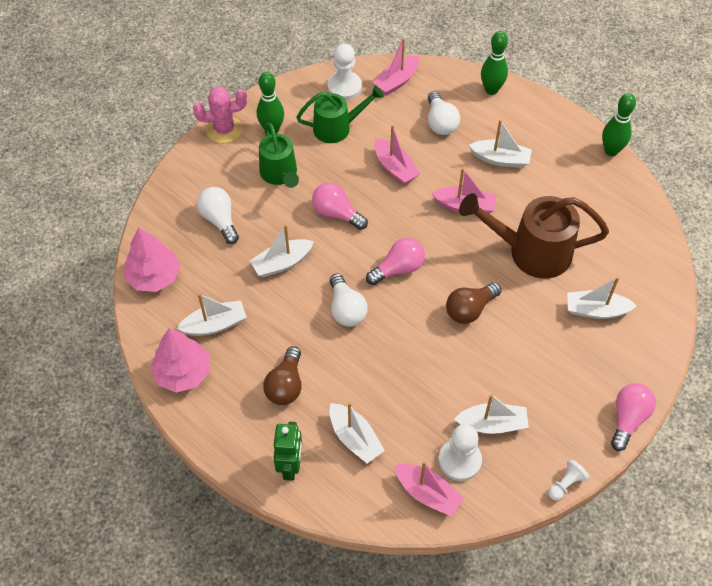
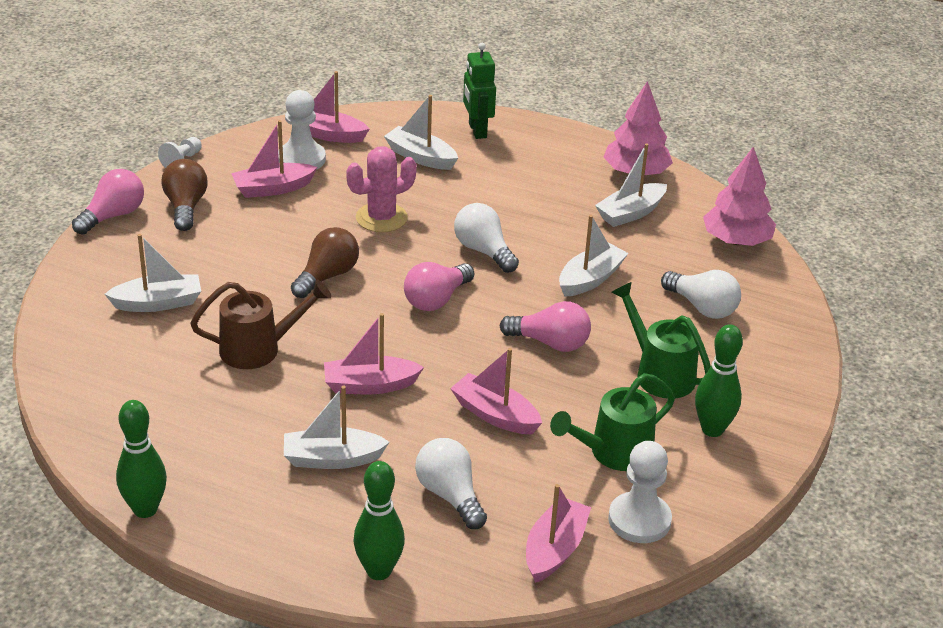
camera: 160 degrees right, 20 degrees down
pink cactus [193,86,247,144] -> pink cactus moved to [346,146,417,232]
brown light bulb [263,346,301,405] -> brown light bulb moved to [161,159,208,231]
white boat [454,394,529,434] -> pink boat [231,120,317,198]
brown watering can [459,193,609,279] -> brown watering can [190,280,331,369], size x0.65
pink light bulb [611,383,656,451] -> pink light bulb turned 150 degrees counterclockwise [72,169,144,235]

